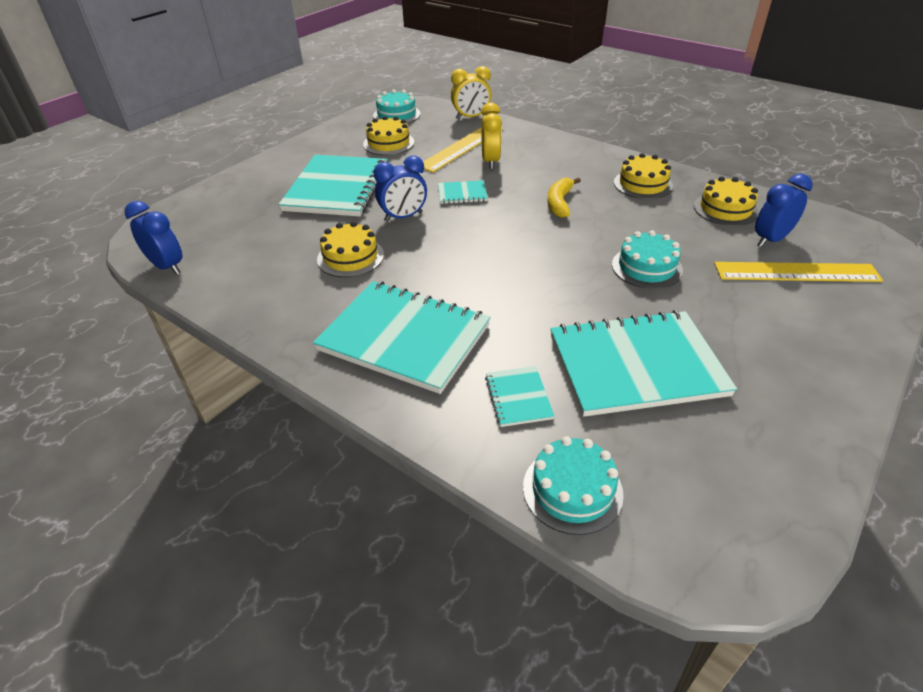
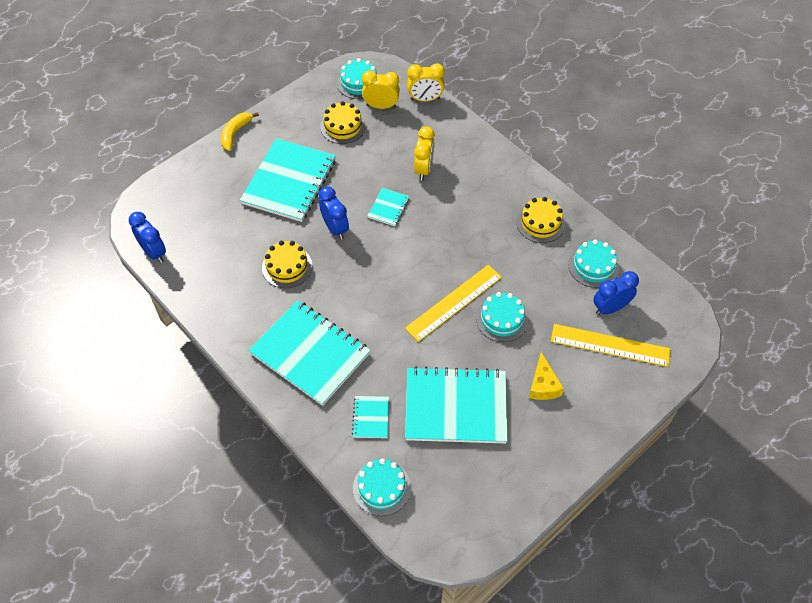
camera: 10 degrees right, 15 degrees up
blue clock [374,156,427,222] -> blue clock turned 105 degrees counterclockwise [319,186,349,240]
yellow ruler [423,128,503,173] -> yellow ruler moved to [405,265,502,342]
turquoise notebook [438,180,488,204] -> turquoise notebook turned 75 degrees counterclockwise [368,188,410,226]
yellow banana [547,178,581,218] -> yellow banana moved to [221,112,259,151]
yellow cake [694,176,759,226] -> turquoise cake [568,240,619,288]
none -> yellow clock [362,70,400,109]
none -> yellow cheese [529,352,564,400]

